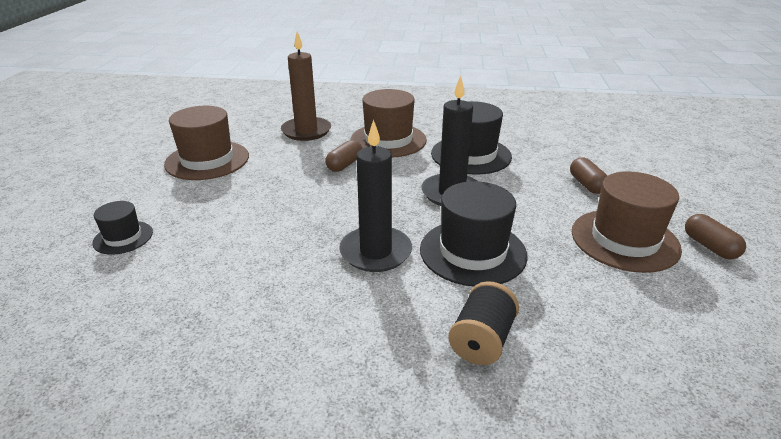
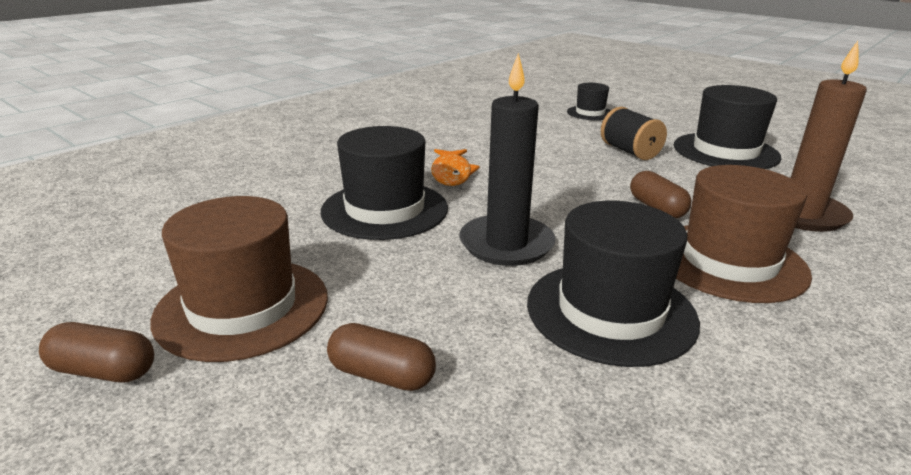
camera: 125 degrees right, 5 degrees down
brown hat [164,106,249,180] -> black hat [674,85,781,169]
black candle [339,119,412,272] -> orange fish [431,149,480,186]
black spool [448,281,519,365] -> black spool moved to [601,107,667,160]

